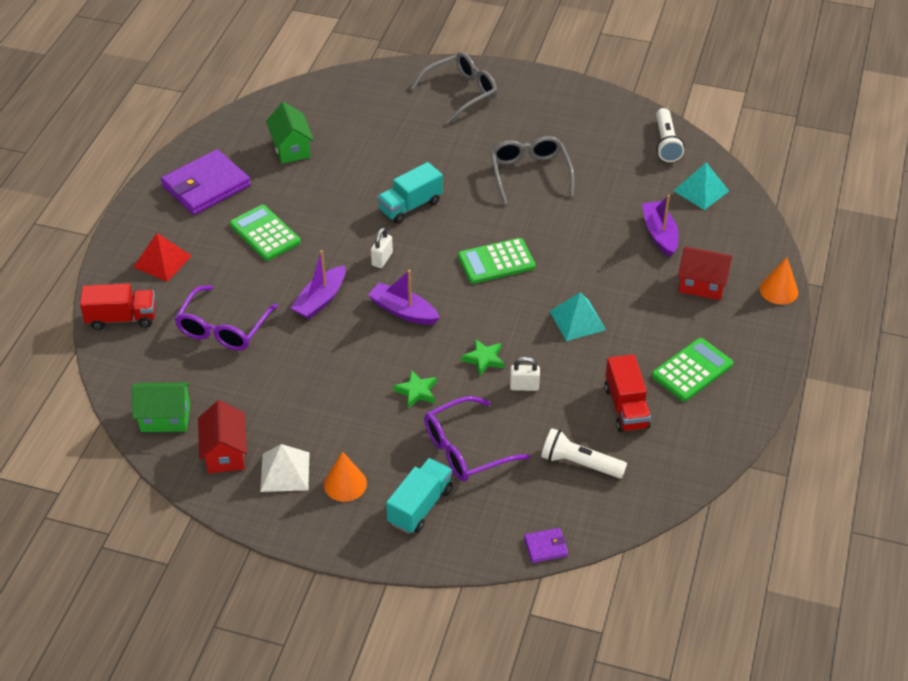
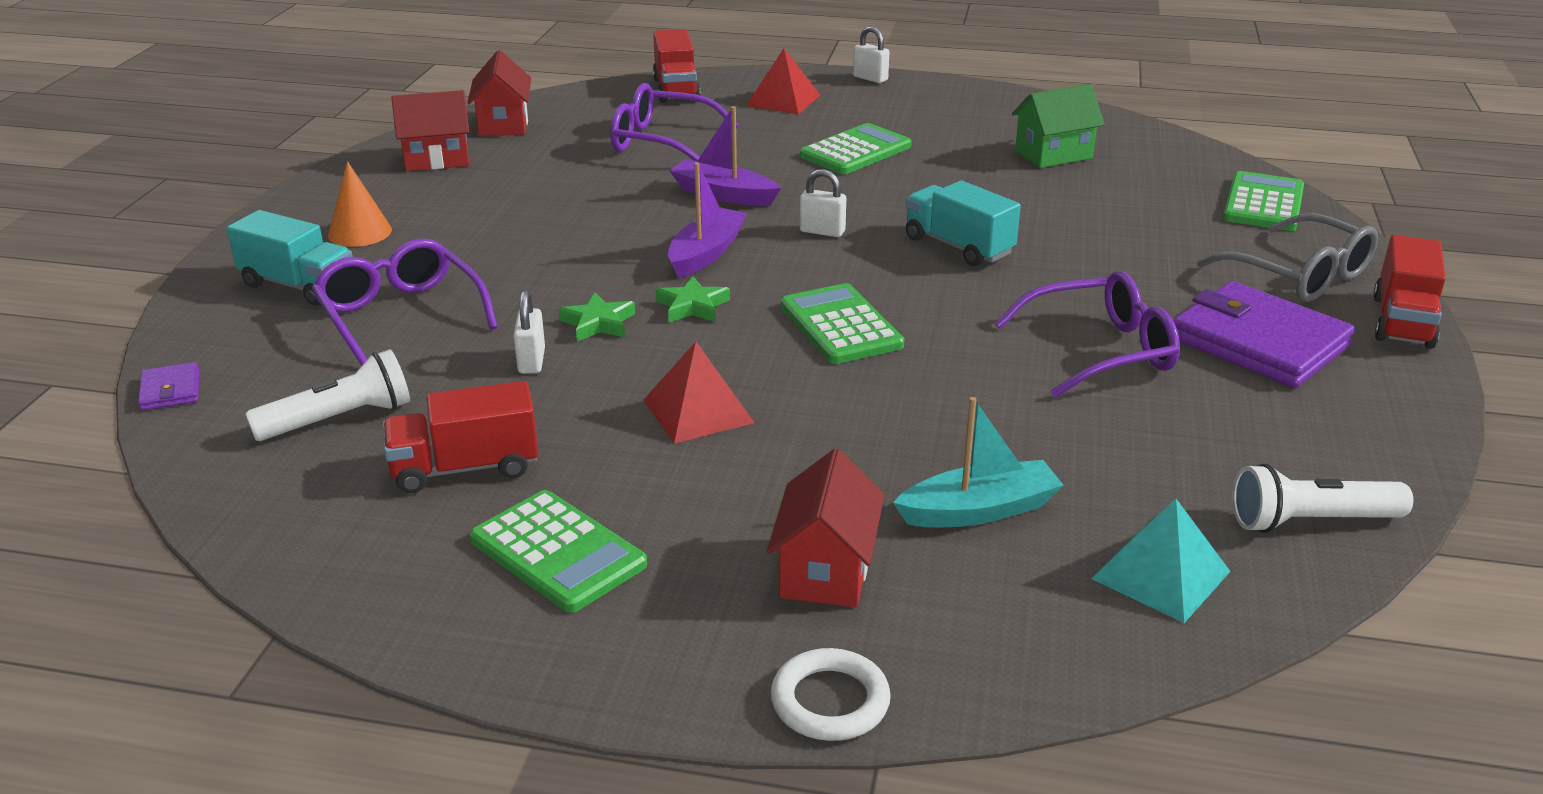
camera: 85 degrees right, 15 degrees down
green house [132,382,190,432] -> red house [467,50,531,136]
purple wallet [161,149,251,215] -> purple wallet moved to [1173,281,1355,388]
white pyramid [260,444,310,492] -> none
green star [393,370,437,408] -> green star moved to [655,276,730,322]
grey glasses [491,136,574,205] -> purple glasses [995,271,1180,398]
white flashlight [541,428,627,479] -> white flashlight turned 45 degrees clockwise [245,349,410,441]
turquoise pyramid [550,292,606,341] -> red pyramid [643,342,755,444]
purple boat [642,195,679,257] -> turquoise boat [893,397,1063,528]
orange cone [760,257,798,305] -> white ring [771,648,891,741]
none -> white padlock [853,26,889,83]
none -> green calculator [1223,171,1304,231]
none -> red truck [1373,235,1446,349]

